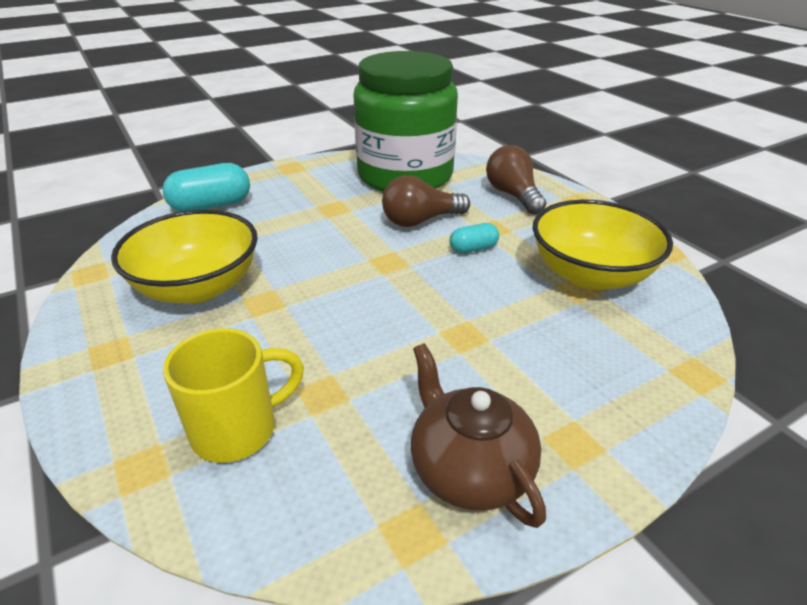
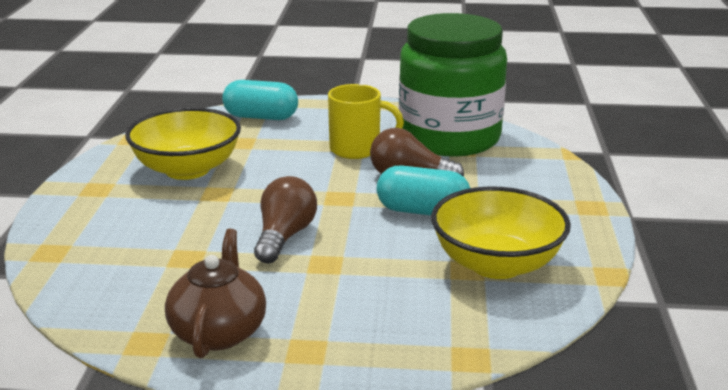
camera: 35 degrees right, 10 degrees down
yellow mug [163,328,304,463] -> yellow mug moved to [328,84,404,159]
turquoise capsule [450,223,499,253] -> turquoise capsule [377,165,470,215], size x1.80
brown light bulb [486,145,546,215] -> brown light bulb moved to [254,176,317,263]

